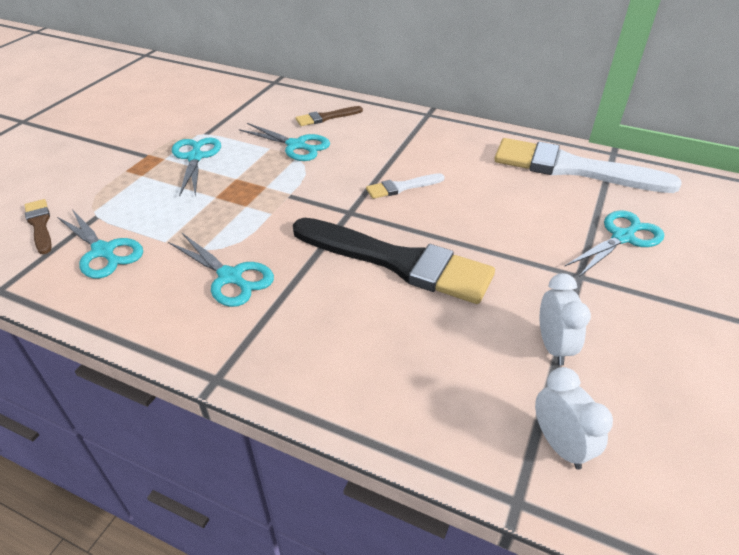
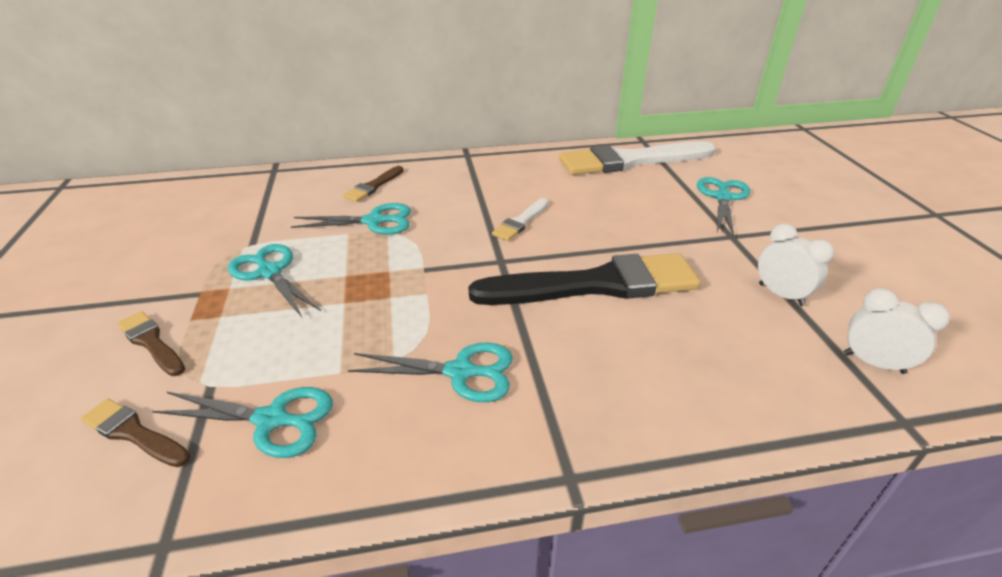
camera: 35 degrees left, 5 degrees down
none -> brown brush [117,311,185,376]

